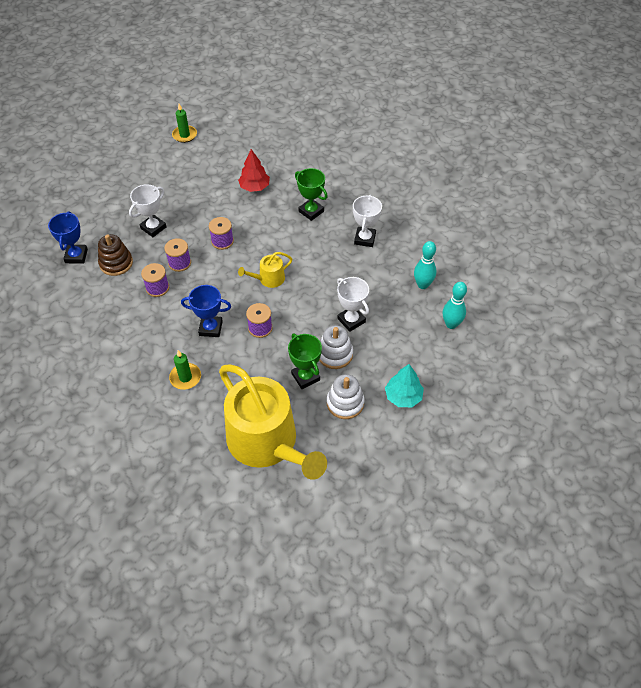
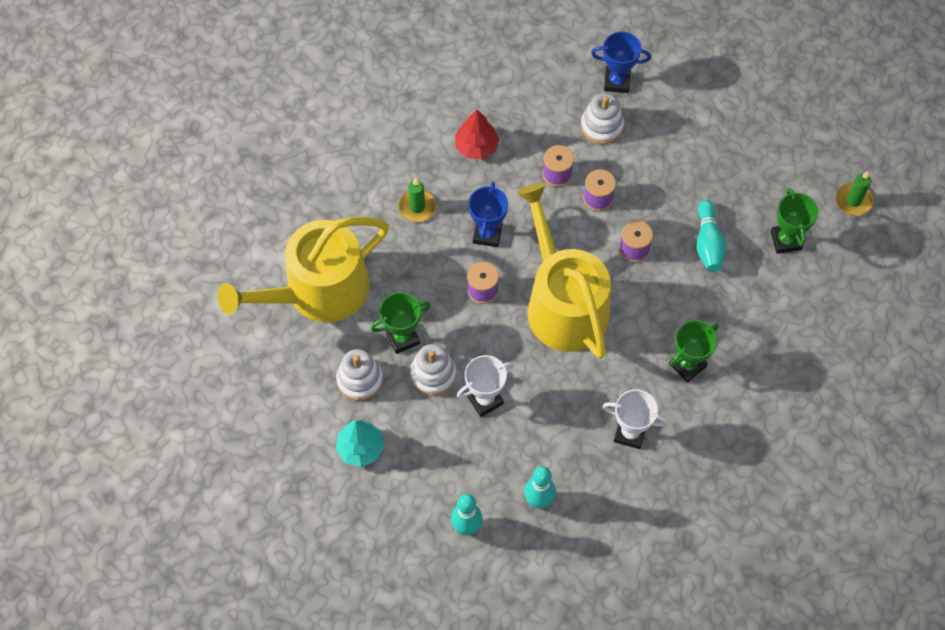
camera: 95 degrees right, 10 degrees up
brown stacking toy [98,234,133,276] -> white stacking toy [581,93,624,144]
white trophy [129,184,167,237] -> none
red tree [238,149,270,192] -> red tree moved to [455,110,499,160]
yellow watering can [238,252,292,288] -> yellow watering can [517,183,611,359], size x2.39
none -> turquoise bowling pin [697,200,726,272]
none -> green trophy [771,188,818,254]

